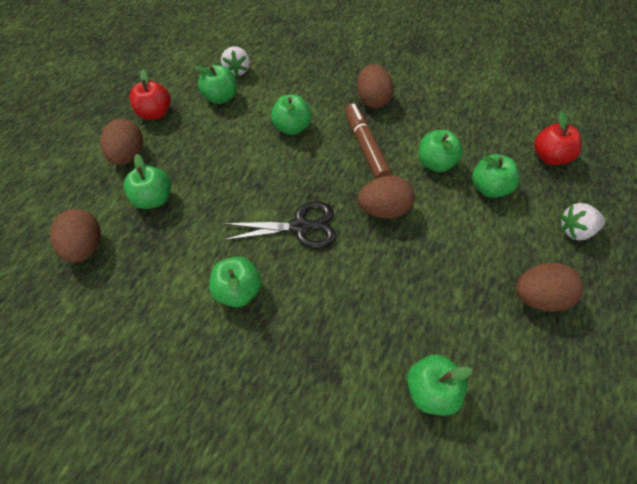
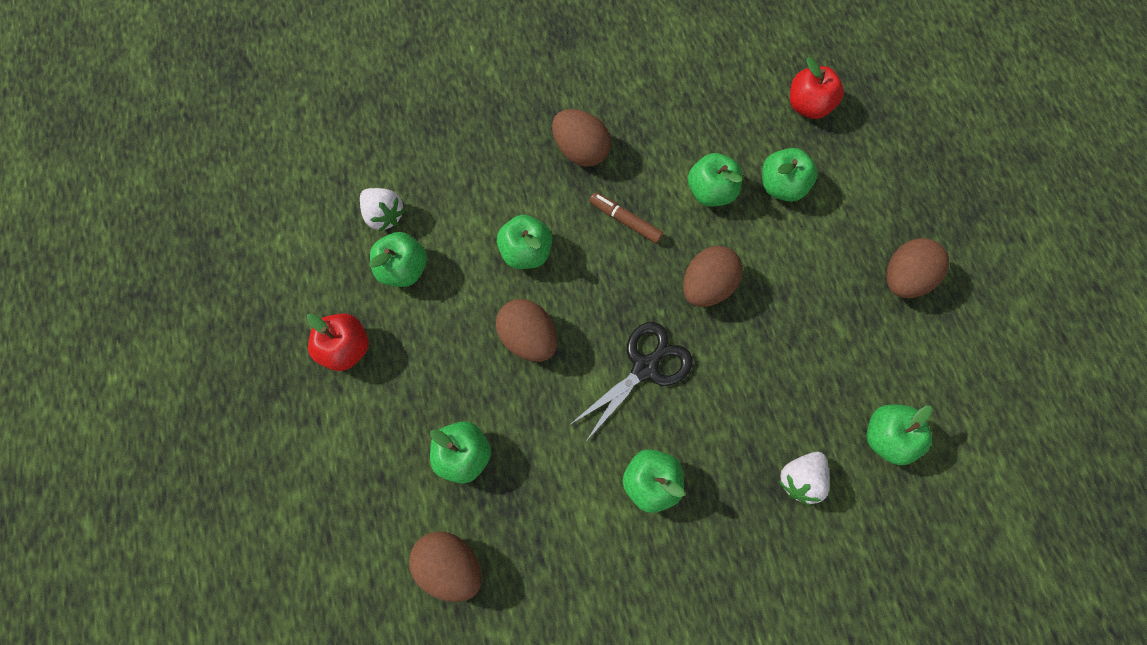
camera: 40 degrees left, 15 degrees up
brown egg [100,119,143,165] -> brown egg moved to [496,299,557,362]
brown marker [345,103,392,179] -> brown marker [590,192,663,244], size x0.63
white strawberry [560,203,605,240] -> white strawberry moved to [779,452,829,506]

